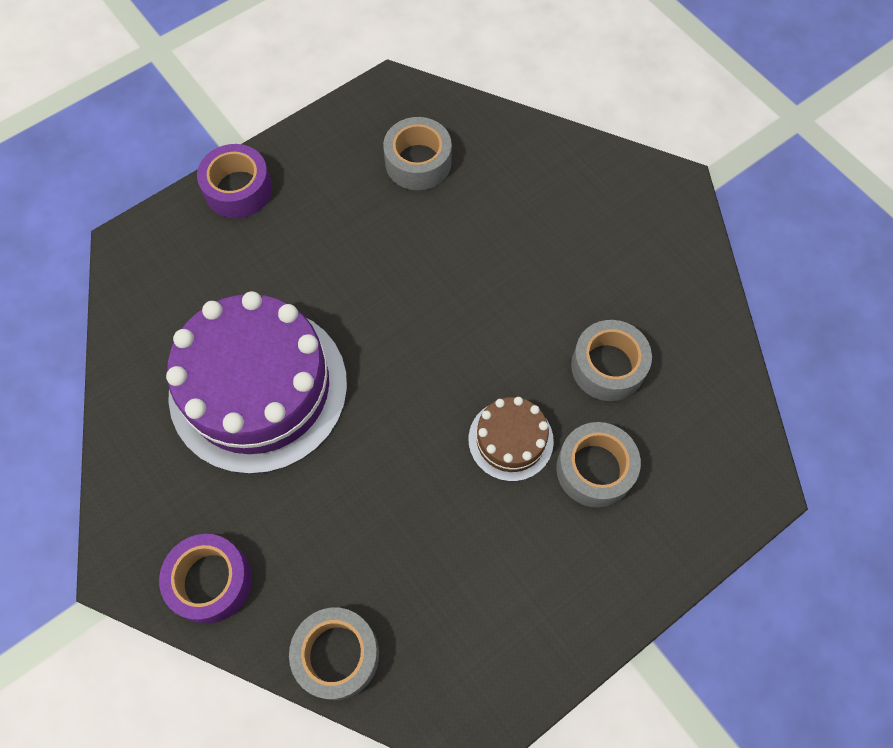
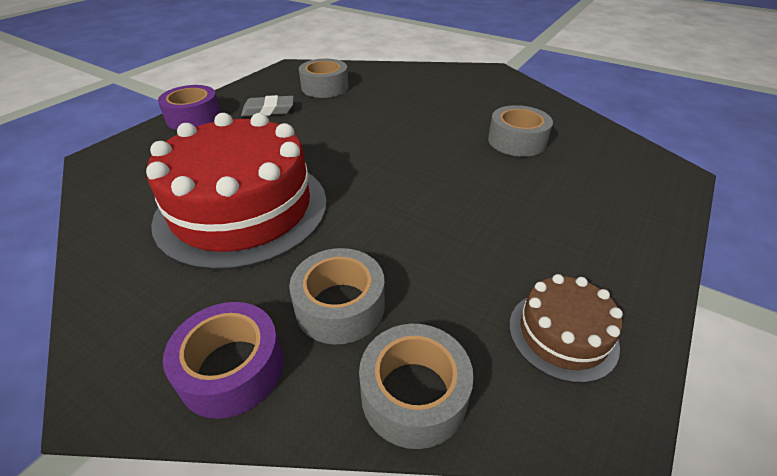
camera: 20 degrees left, 25 degrees down
purple cake [166,291,347,474] -> red cake [146,113,327,271]
brown cake [468,397,554,481] -> brown cake moved to [509,274,623,383]
grey tape [556,422,641,508] -> grey tape moved to [289,248,385,345]
none -> grey eraser [241,95,294,117]

